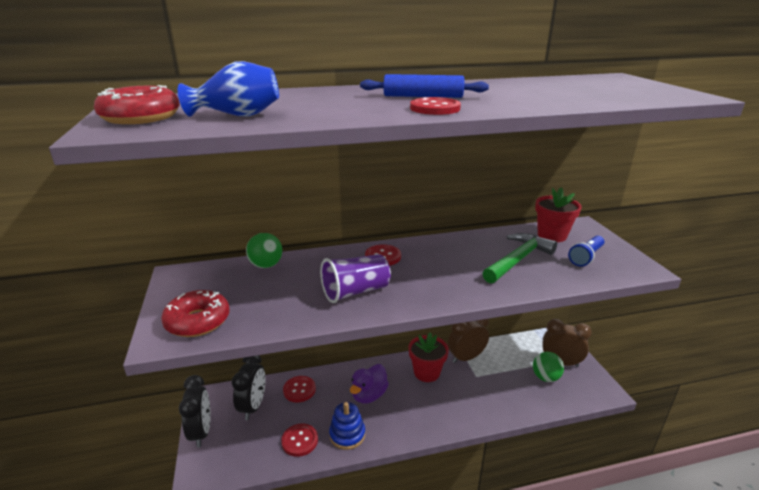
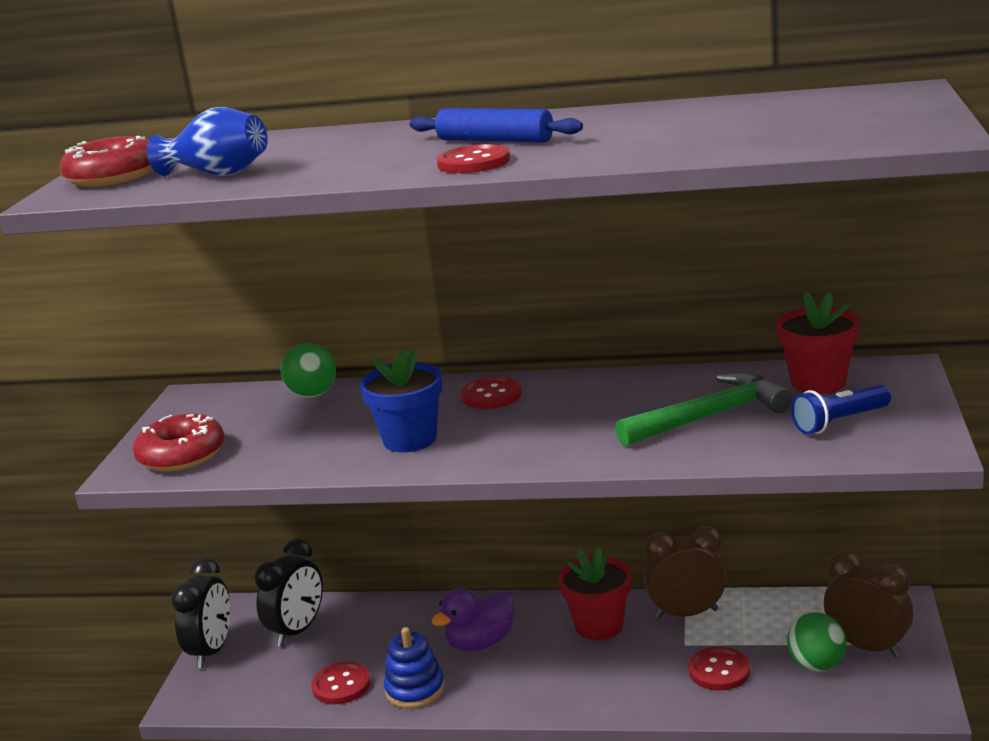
camera: 25 degrees right, 5 degrees down
red button [283,376,316,402] -> red button moved to [688,647,750,690]
purple cup [320,254,391,303] -> blue flower pot [360,348,442,452]

